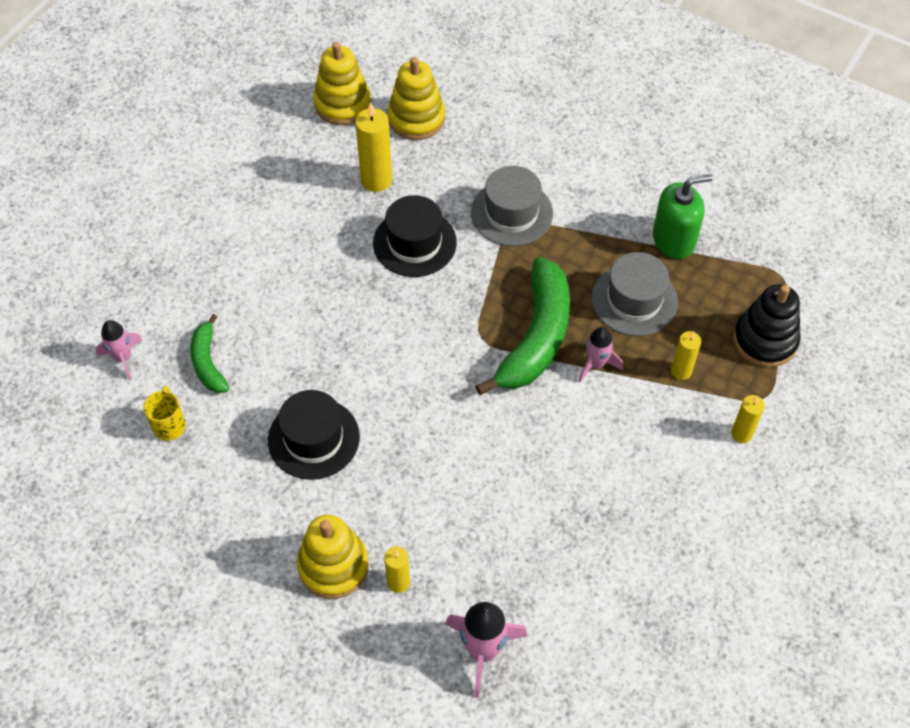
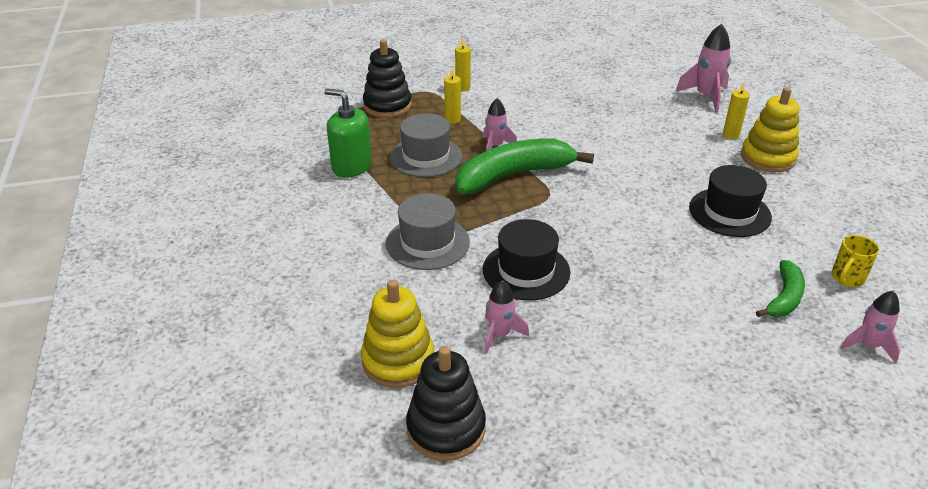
camera: 135 degrees left, 20 degrees down
yellow stacking toy [313,42,371,125] -> black stacking toy [406,346,486,461]
yellow candle [355,102,392,192] -> pink rocket [484,280,529,354]

